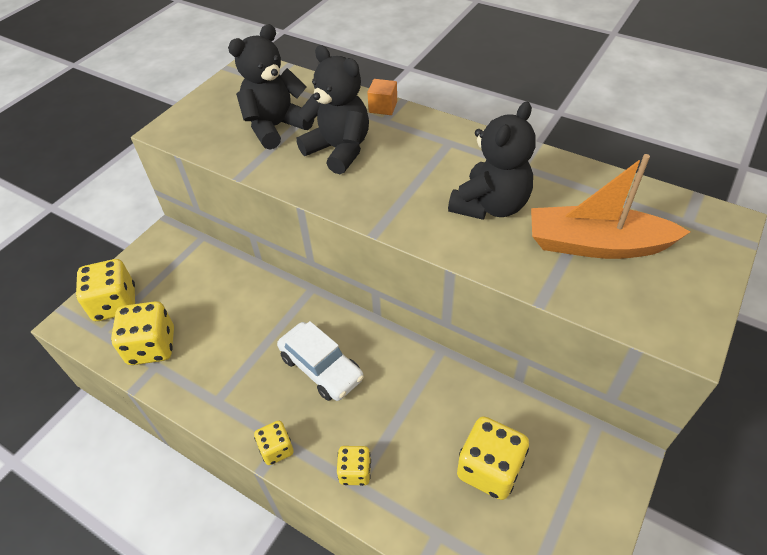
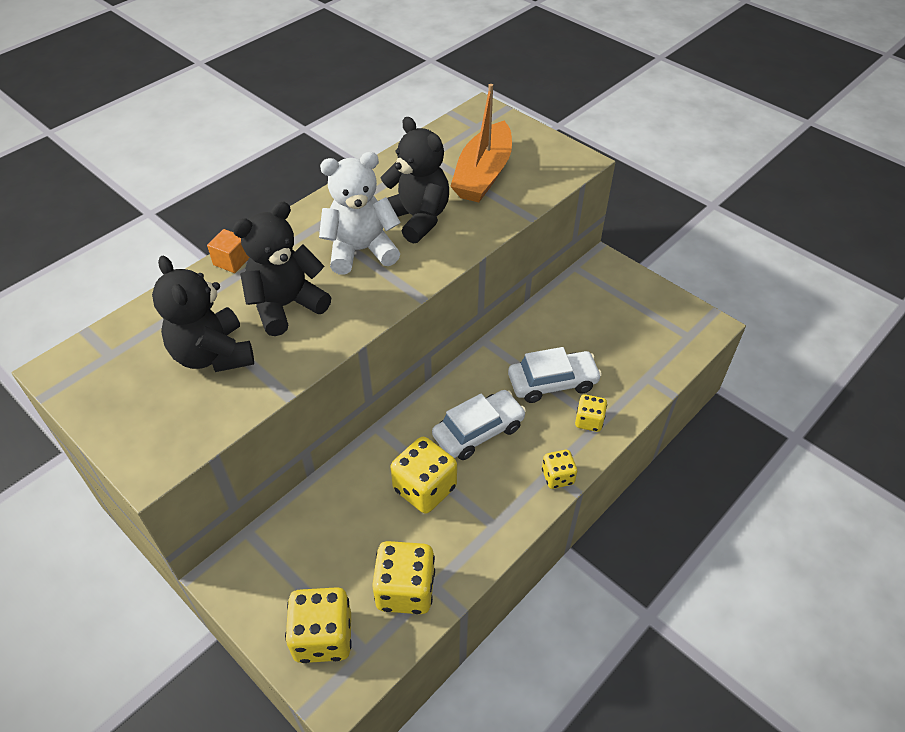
camera: 80 degrees left, 0 degrees up
yellow dice [457,416,529,500] -> yellow dice moved to [390,437,457,514]
none -> white teddy bear [319,152,401,274]
none -> white car [508,347,602,403]

